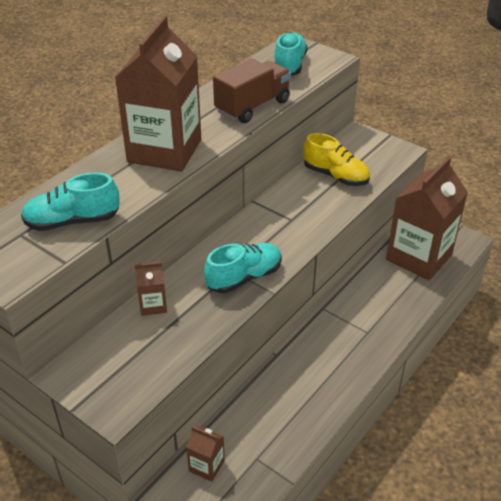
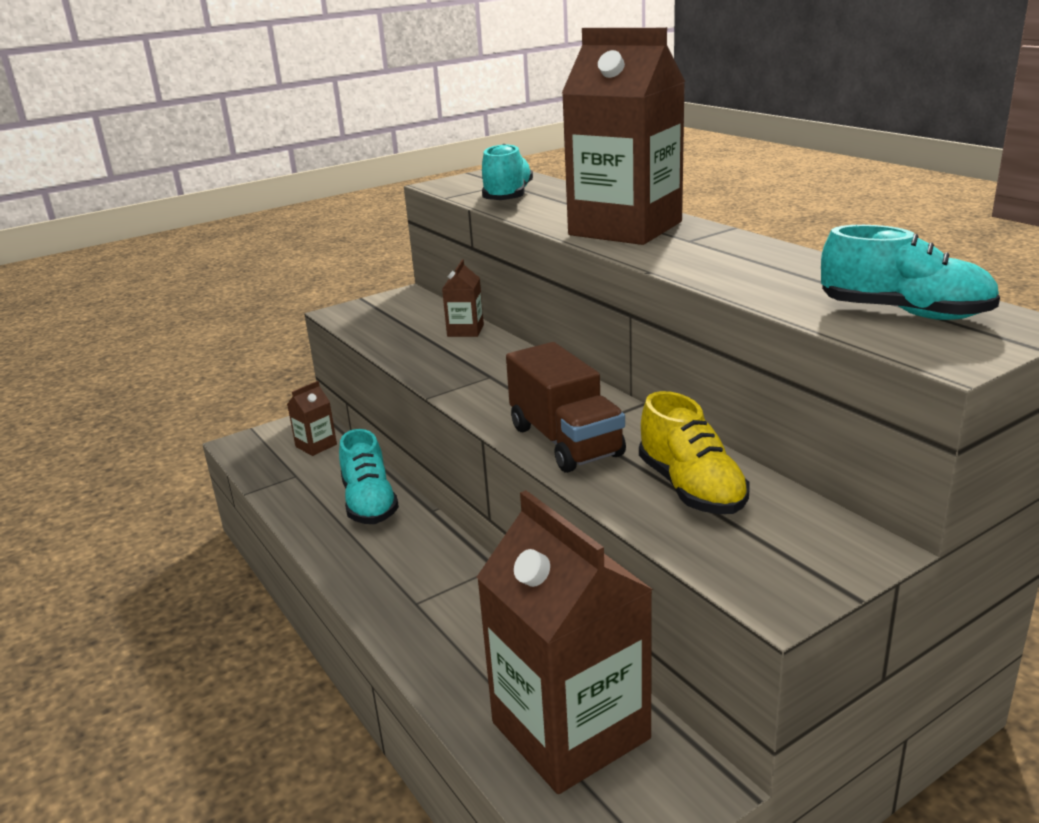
camera: 110 degrees right, 15 degrees down
turquoise shoe [204,243,282,293] -> turquoise shoe moved to [339,429,399,524]
brown truck [213,58,291,123] -> brown truck moved to [506,342,626,473]
yellow shoe [303,133,370,186] -> yellow shoe turned 75 degrees counterclockwise [639,391,749,514]

